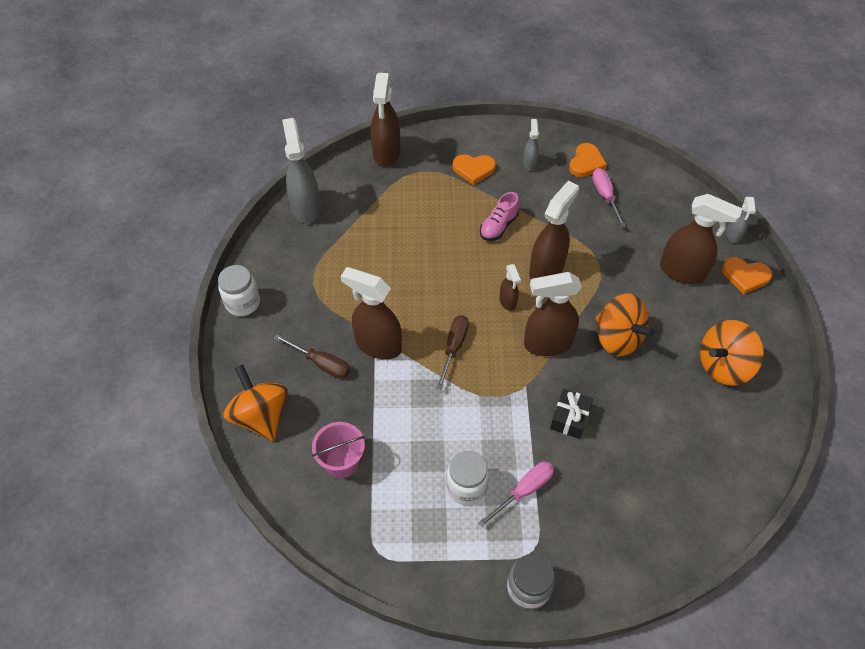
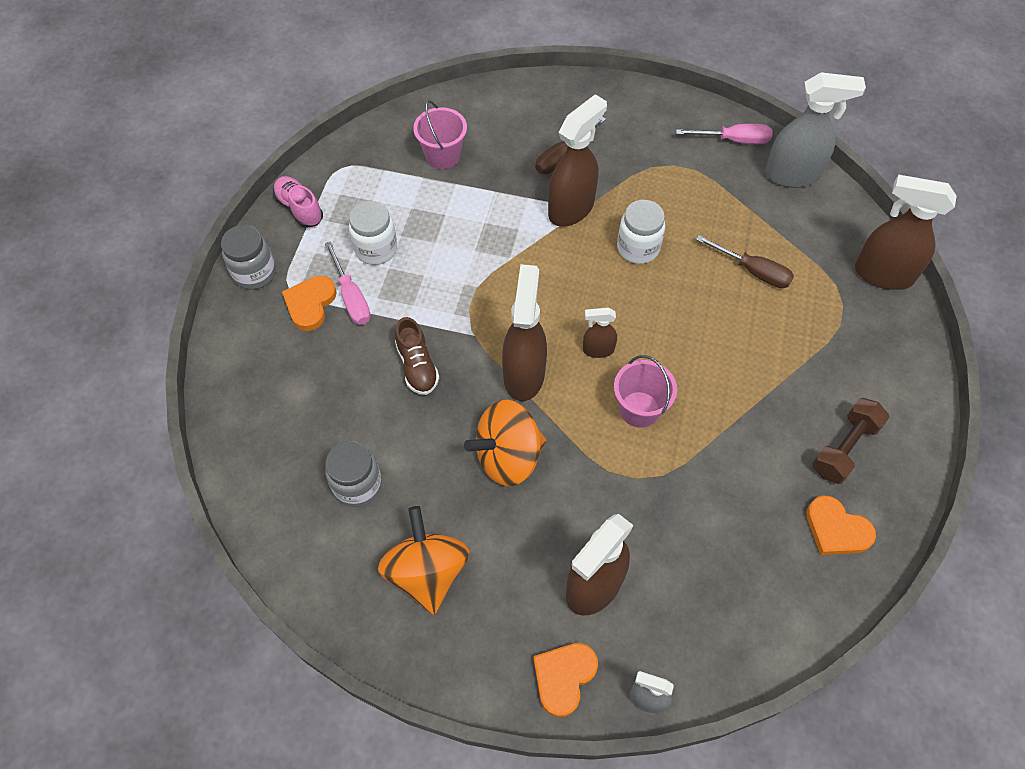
camera: 105 degrees right, 5 degrees up
white jar [218,265,260,316] -> white jar moved to [617,200,665,264]
orange spinning top [223,365,288,441] -> none
brown screwdriver [436,315,469,390] -> brown screwdriver moved to [696,235,794,288]
orange heart [453,154,496,185] -> orange heart moved to [282,276,337,331]
pink shoe [480,192,519,241] -> pink shoe moved to [273,176,323,228]
grey spray bottle [523,119,539,171] -> brown dumbbell [812,398,889,484]
brown spray bottle [529,181,579,279] -> pink bucket [614,355,677,428]
black gift [550,389,593,439] -> brown shoe [395,317,439,395]
pink screwdriver [592,168,626,228] -> pink screwdriver moved to [676,124,773,144]
none -> grey jar [325,441,382,507]

